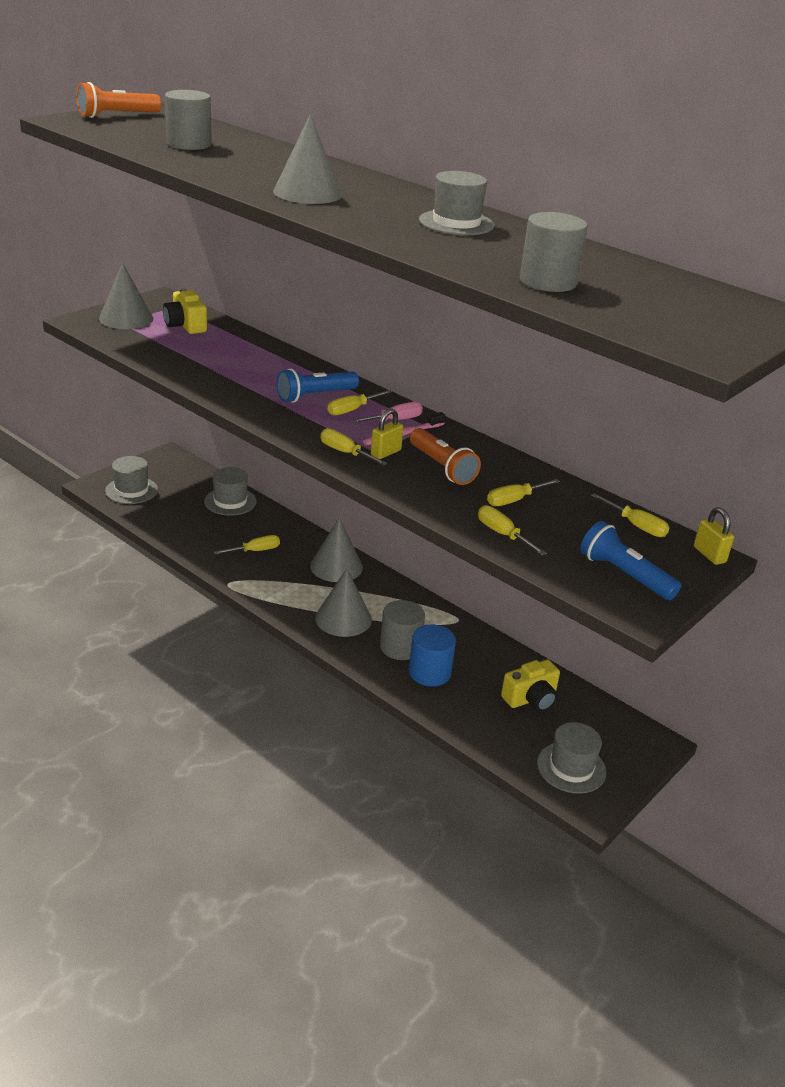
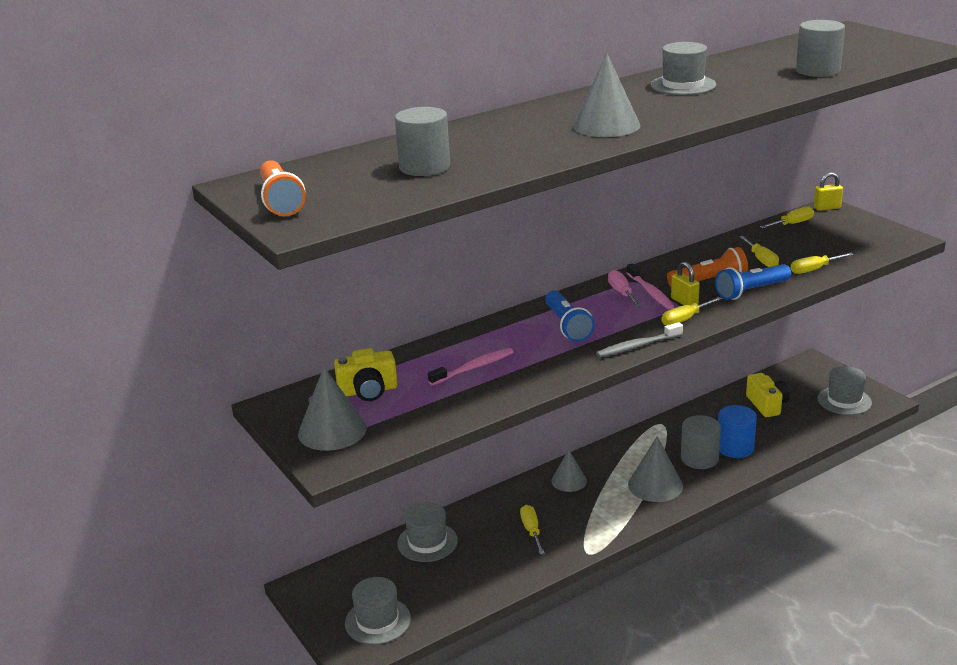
camera: 70 degrees left, 5 degrees down
grey cone [310,518,363,582] -> grey cone [551,449,587,492], size x0.66
yellow screwdriver [328,390,392,415] -> none
blue flashlight [580,521,681,600] -> blue flashlight moved to [715,264,791,300]
none -> pink toothbrush [428,348,513,385]
none -> grey toothbrush [596,322,683,358]

